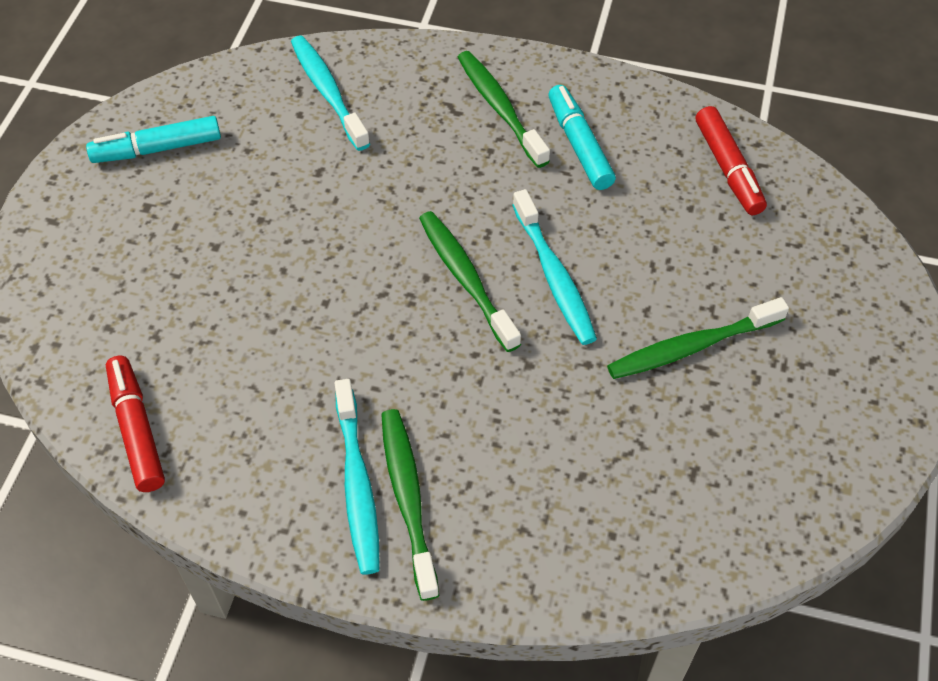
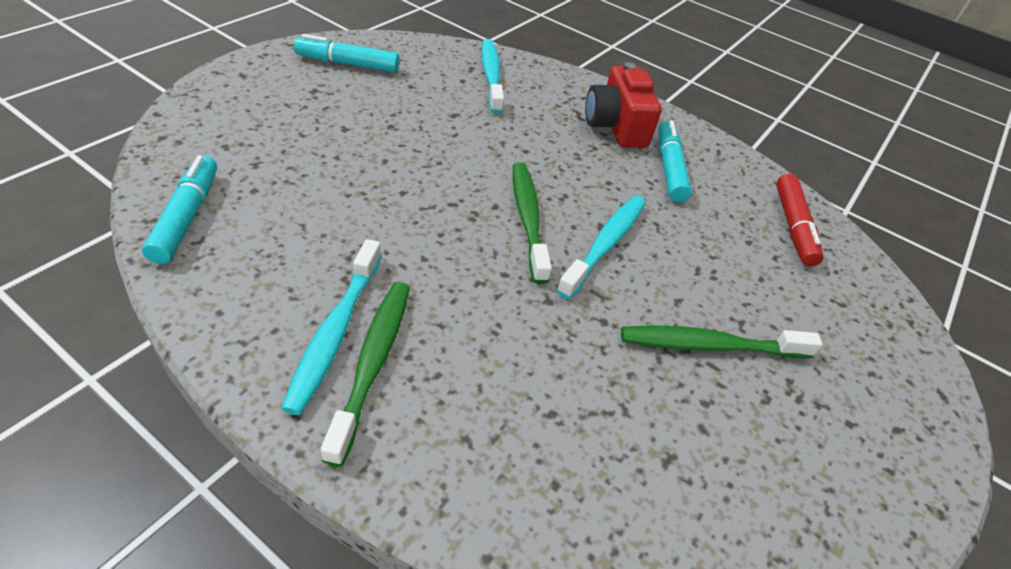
camera: 15 degrees right, 10 degrees down
red marker [106,356,165,492] -> turquoise marker [142,155,217,264]
green toothbrush [458,51,550,168] -> red camera [585,62,662,148]
turquoise toothbrush [512,189,597,345] -> turquoise toothbrush turned 150 degrees counterclockwise [557,196,646,299]

